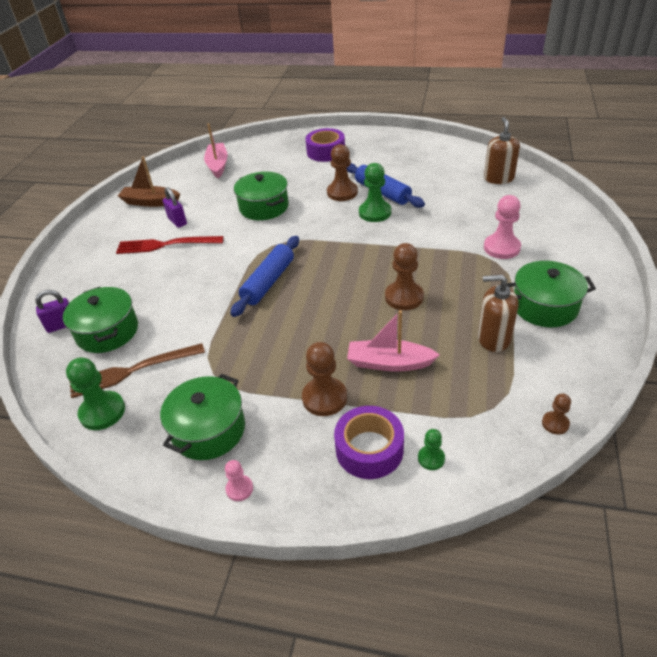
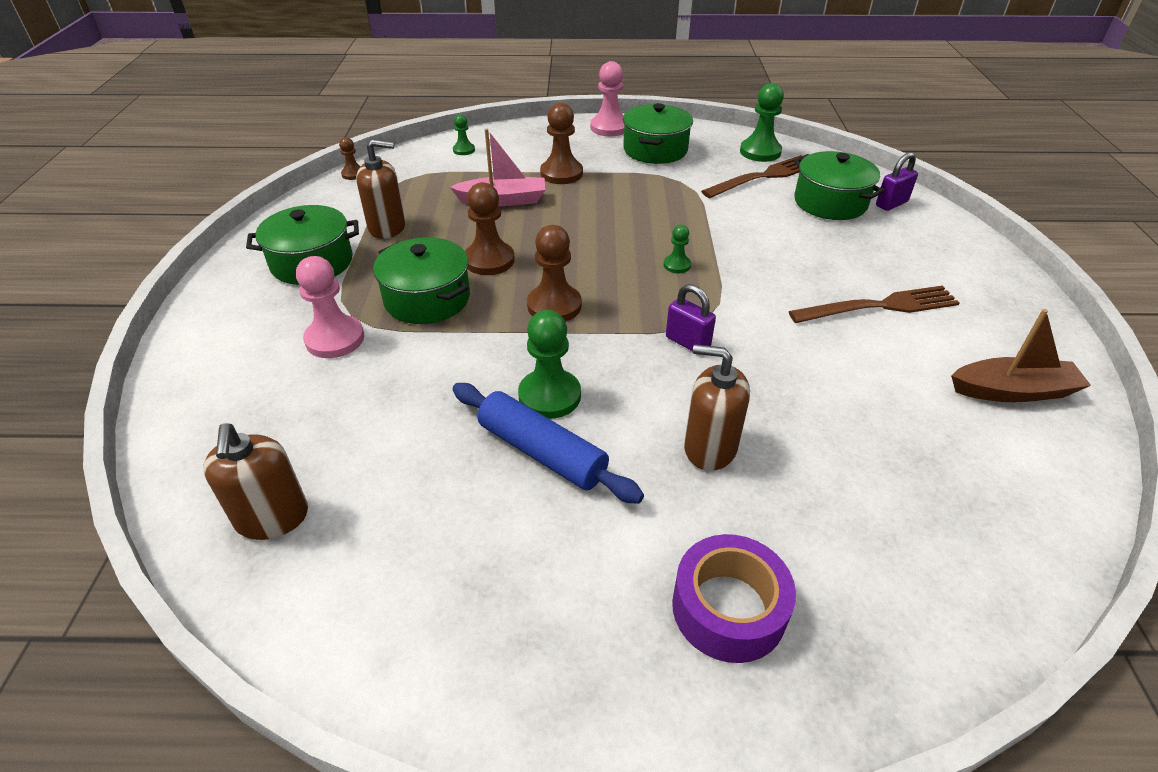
camera: 165 degrees right, 0 degrees up
red fork [116,236,224,254] -> brown fork [789,286,959,323]
purple padlock [163,187,187,228] -> purple padlock moved to [666,284,716,351]
pink boat [204,124,228,178] -> none
pink pawn [225,460,253,501] -> pink pawn [590,61,624,137], size x1.86
blue rolling pin [230,236,299,317] -> green pawn [664,225,691,273]
green pot [234,171,289,220] -> green pot moved to [373,237,470,324]
brown pawn [327,144,358,201] -> brown pawn moved to [527,225,582,322]
purple tape [334,406,404,479] -> none
none -> brown soap dispenser [684,344,750,471]

